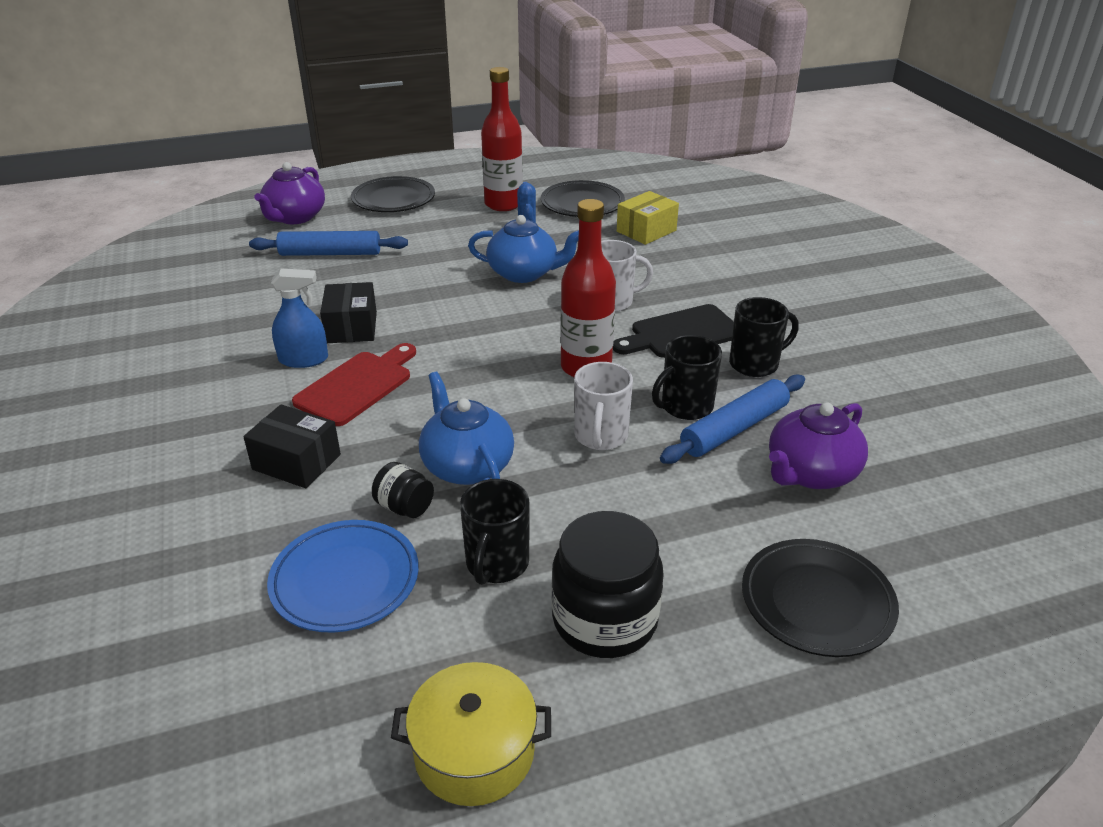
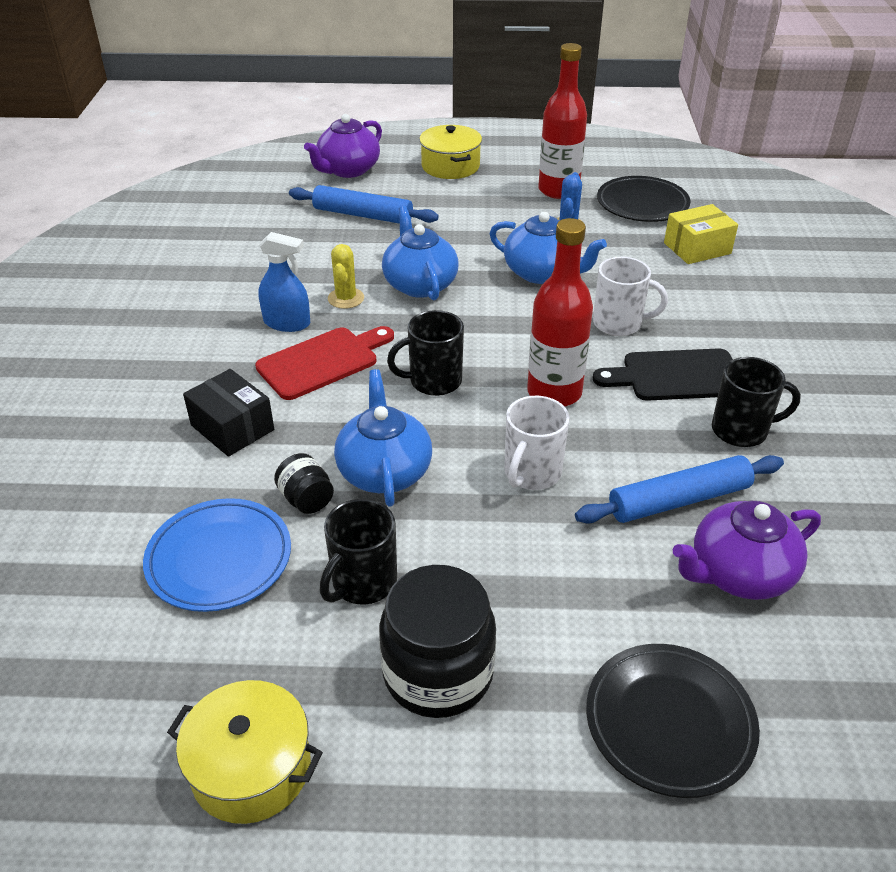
camera: 20 degrees right, 5 degrees up
black box [320,282,377,343] -> yellow cactus [328,244,364,309]
black plate [351,176,435,212] -> yellow pot [419,125,482,179]
black mug [652,335,722,420] -> black mug moved to [387,310,464,396]
none -> blue teapot [382,206,459,300]

